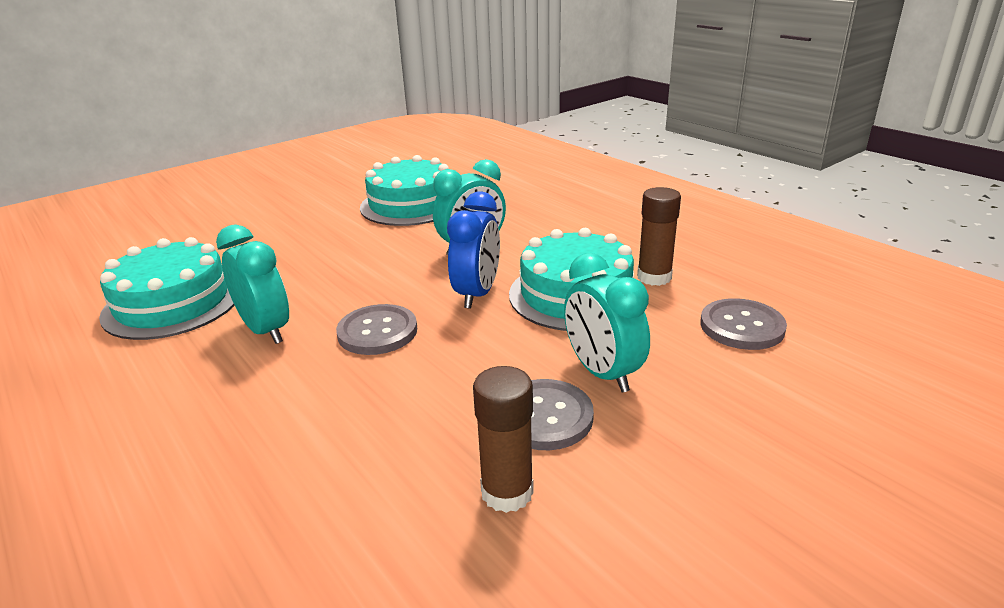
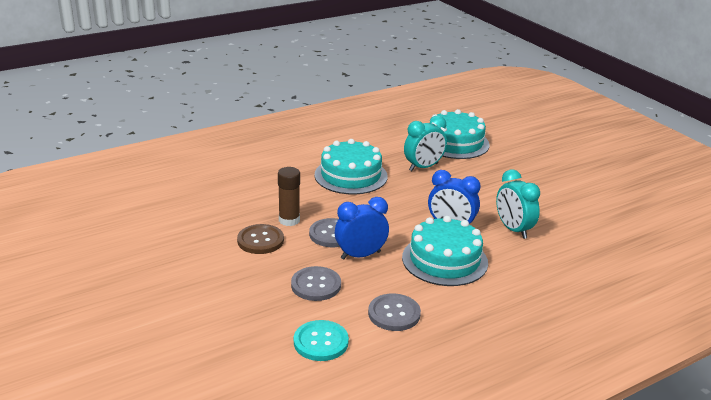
camera: 95 degrees right, 0 degrees up
grey button [336,304,417,355] -> grey button moved to [291,266,341,301]
turquoise cake [360,155,449,226] -> turquoise cake moved to [315,139,388,195]
turquoise clock [564,253,650,393] -> blue clock [335,197,389,260]
brown glue stick [637,187,681,286] -> none
none -> brown button [237,224,284,254]
none -> turquoise button [294,320,349,361]

